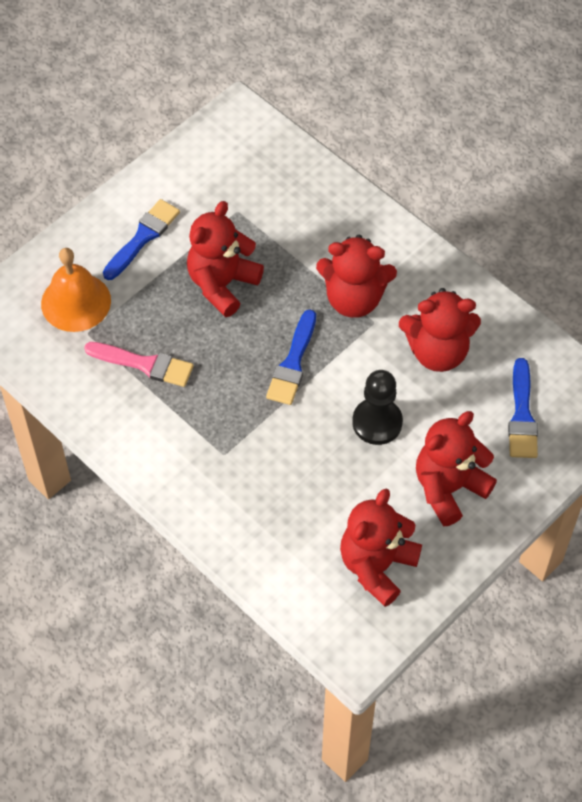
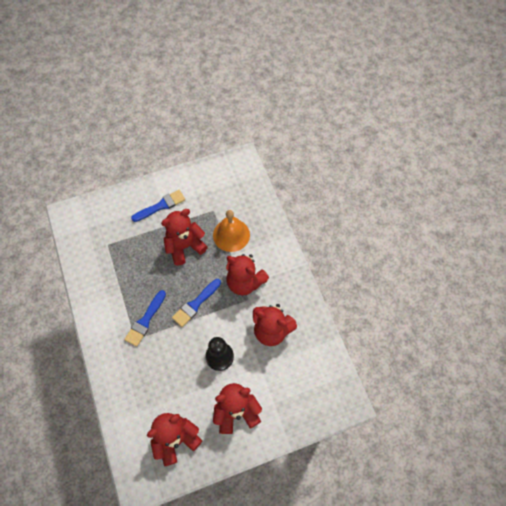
camera: 25 degrees right, 5 degrees up
orange bell [41,248,111,332] -> orange bell moved to [213,210,250,252]
pink brush [84,342,194,387] -> none
blue brush [508,358,538,458] -> blue brush moved to [124,290,166,347]

